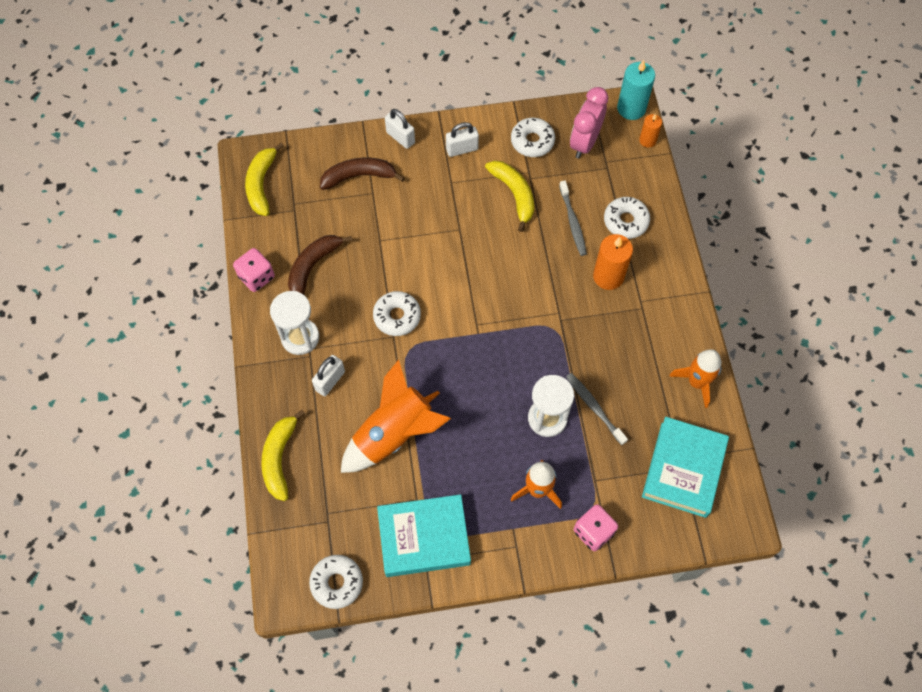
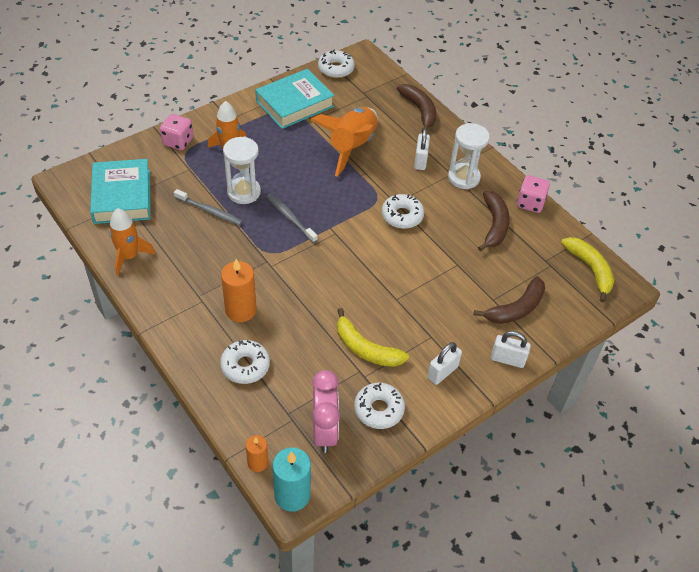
camera: 150 degrees right, 15 degrees down
yellow banana [261,410,305,501] -> brown banana [397,84,436,133]
grey toothbrush [559,181,587,256] -> grey toothbrush moved to [266,194,318,243]

